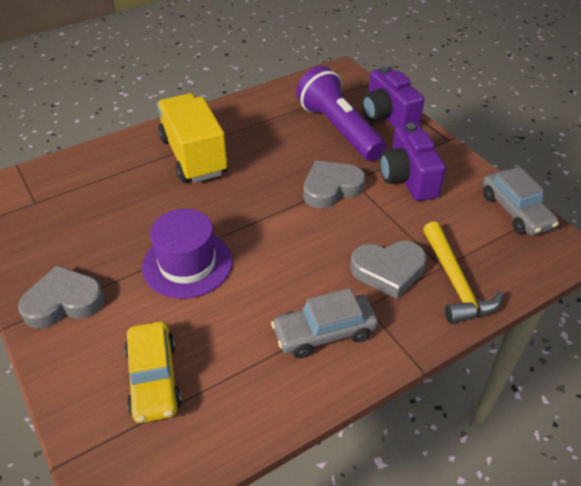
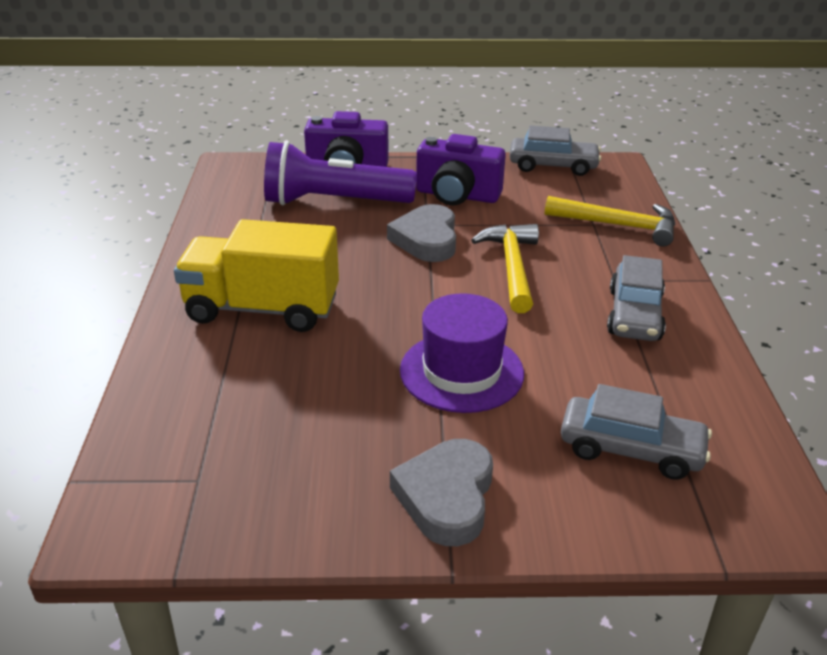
camera: 60 degrees left, 10 degrees down
yellow car [125,321,182,423] -> grey car [561,384,712,480]
grey heart [350,241,427,299] -> none
none -> yellow hammer [471,224,539,313]

